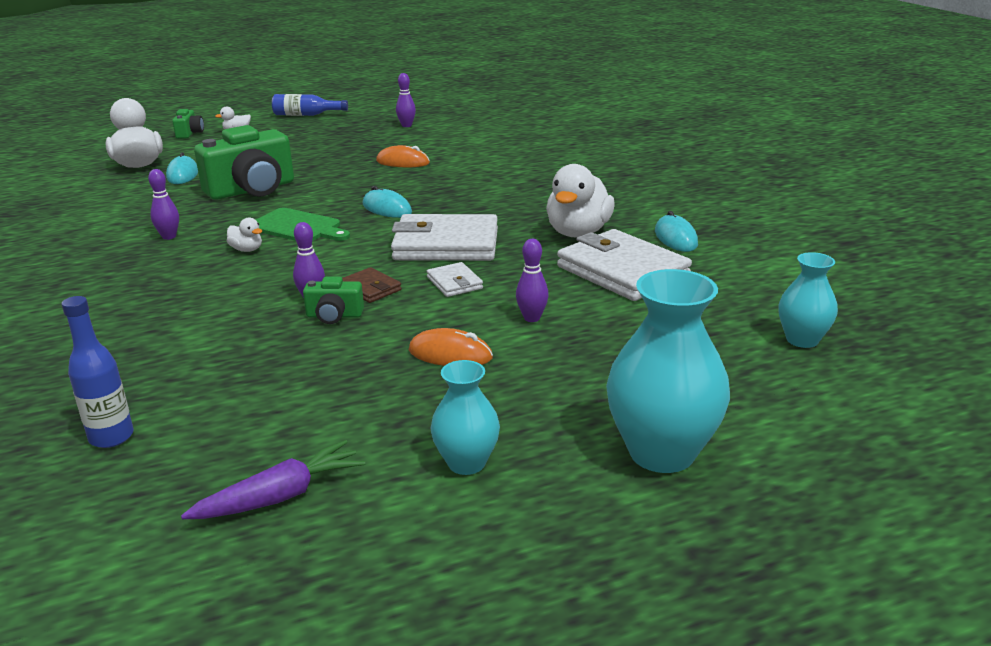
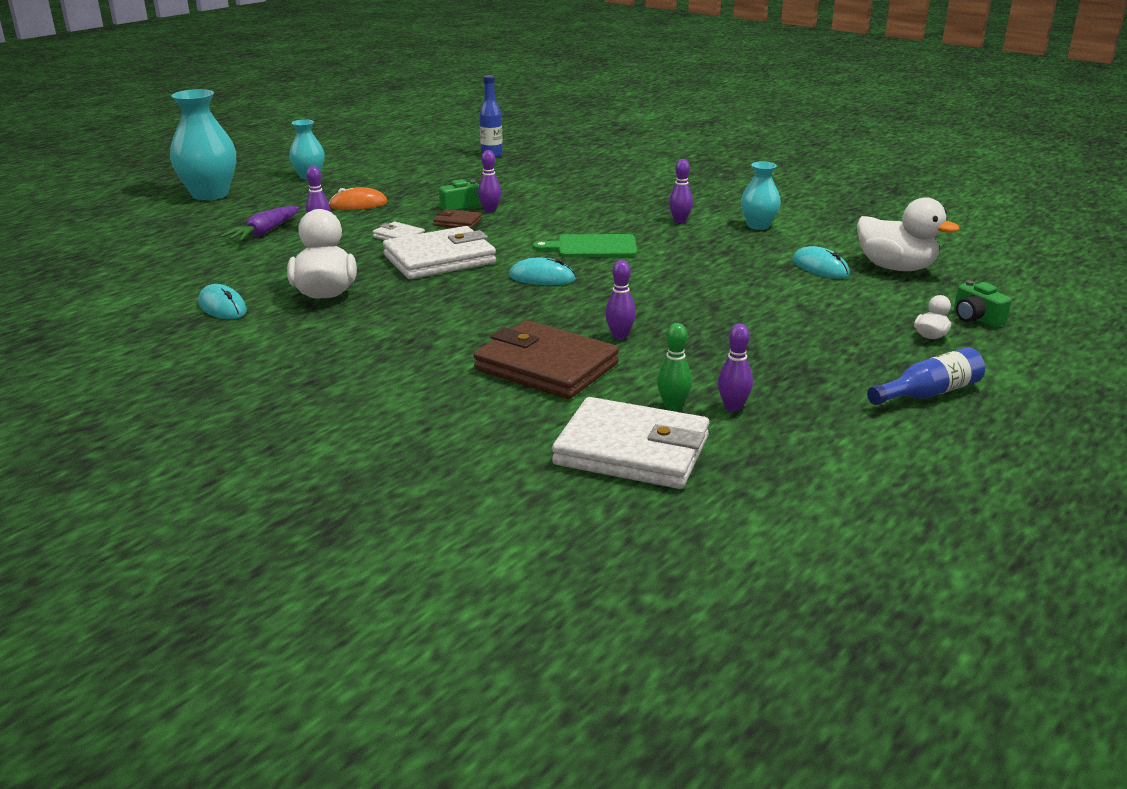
camera: 150 degrees right, 0 degrees up
purple carrot [181,440,365,519] -> purple carrot moved to [220,206,299,241]
green camera [194,125,294,200] -> none
white duck [227,217,262,252] -> none
orange mouse [376,145,430,167] -> purple bowling pin [605,260,636,339]
white wallet [557,229,692,301] -> white wallet moved to [552,397,709,489]
turquoise vase [778,252,838,348] -> turquoise vase moved to [741,161,781,230]
none -> brown wallet [474,320,619,399]
none -> green bowling pin [657,323,692,411]

